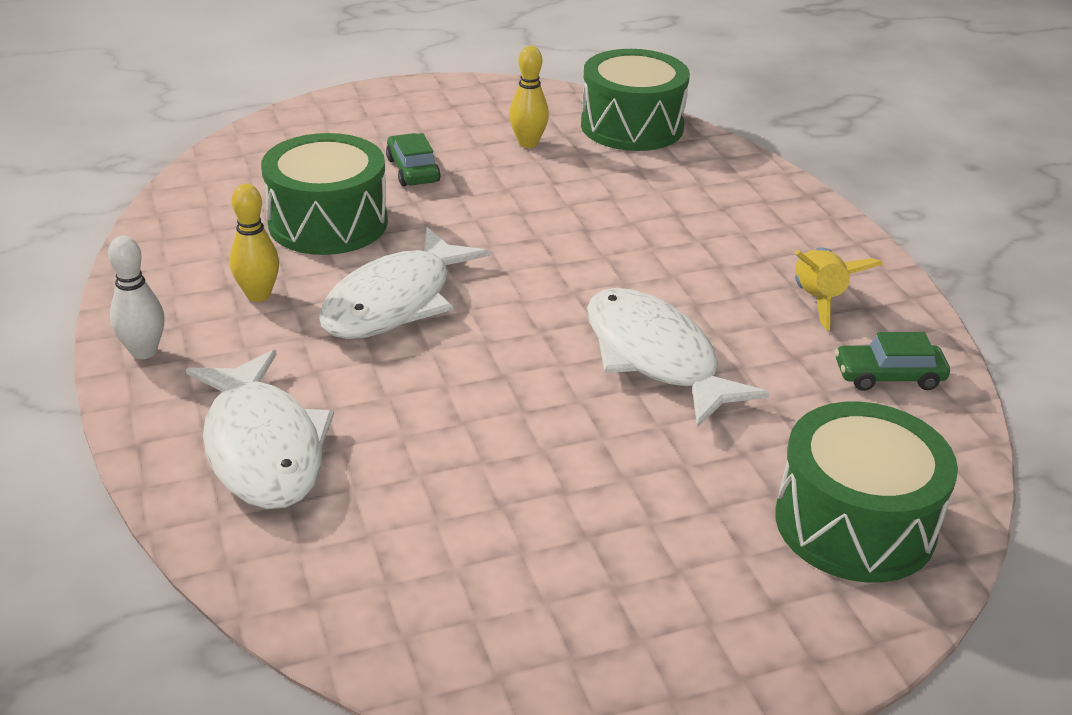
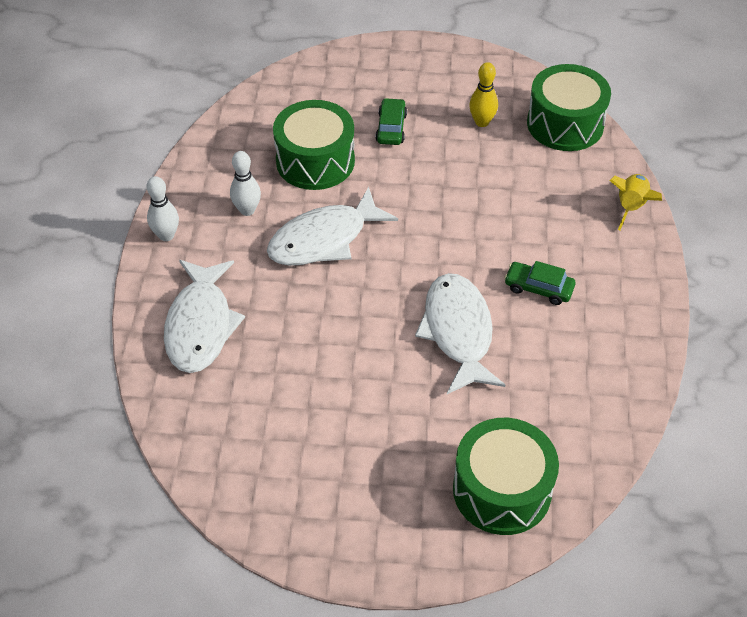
camera: 25 degrees right, 15 degrees up
yellow bowling pin [230,184,279,302] -> white bowling pin [230,151,261,216]
yellow rocket [794,247,883,330] -> yellow rocket moved to [609,174,662,230]
green car [835,332,950,391] -> green car moved to [504,261,576,305]

